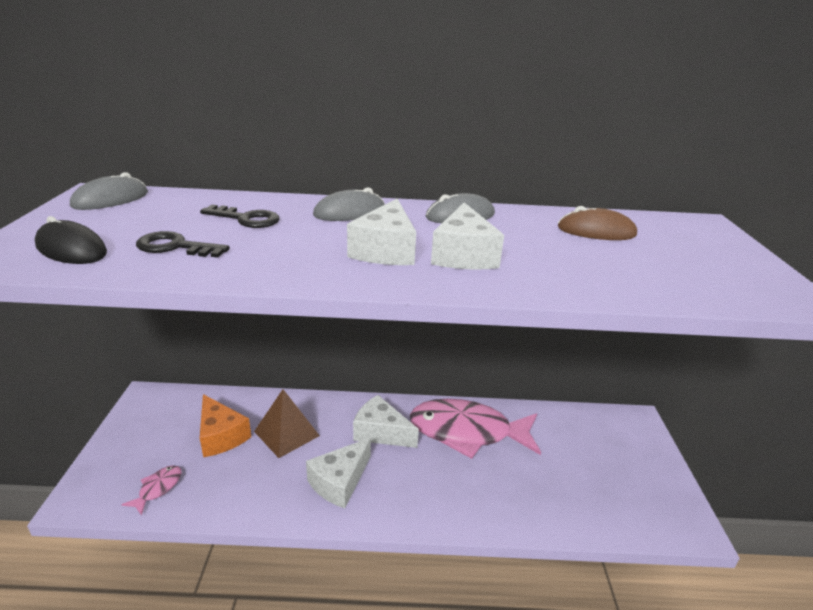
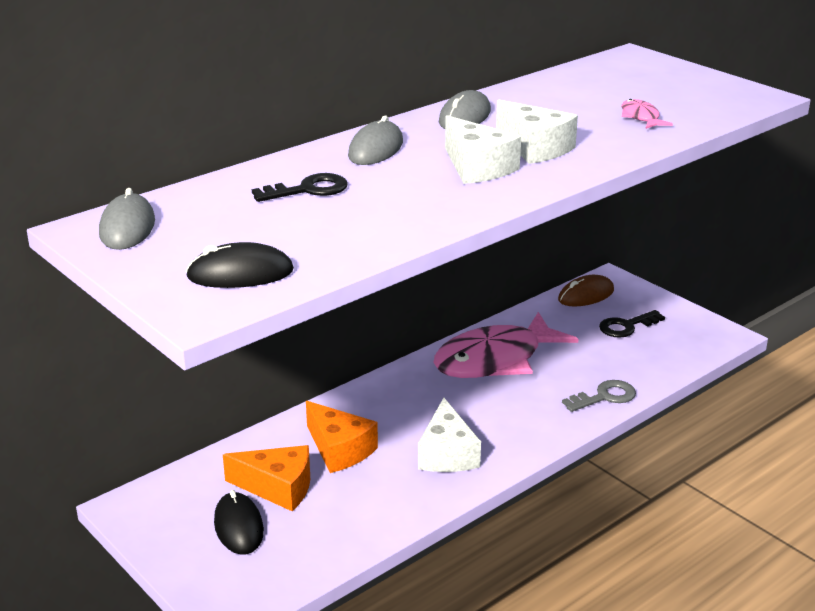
camera: 40 degrees left, 0 degrees up
pink fish [121,465,182,516] -> pink fish moved to [621,99,673,129]
black key [136,231,230,258] -> black key moved to [599,310,665,338]
brown pyramid [254,389,320,458] -> orange cheese [306,401,378,473]
white cheese [353,395,419,448] -> none
brown mouse [558,206,637,240] -> brown mouse moved to [558,275,614,306]
none -> black mouse [214,490,264,555]
none -> grey key [562,380,636,412]

